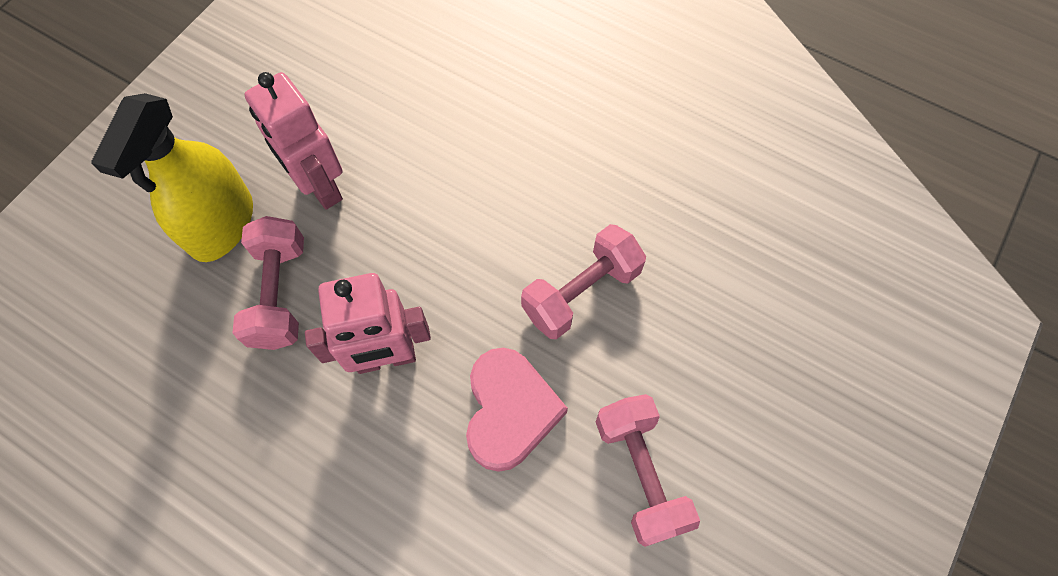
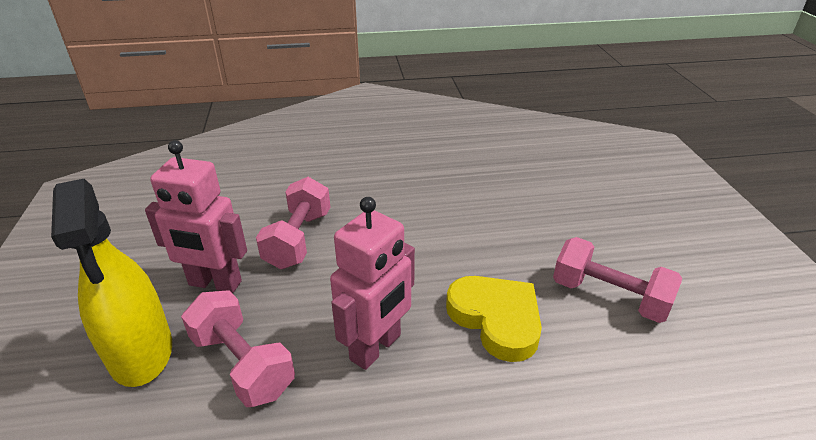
camera: 40 degrees left, 30 degrees down
pink heart [466,348,568,472] -> yellow heart [446,276,542,362]
pink dumbbell [521,224,646,339] -> pink dumbbell moved to [256,177,330,269]

